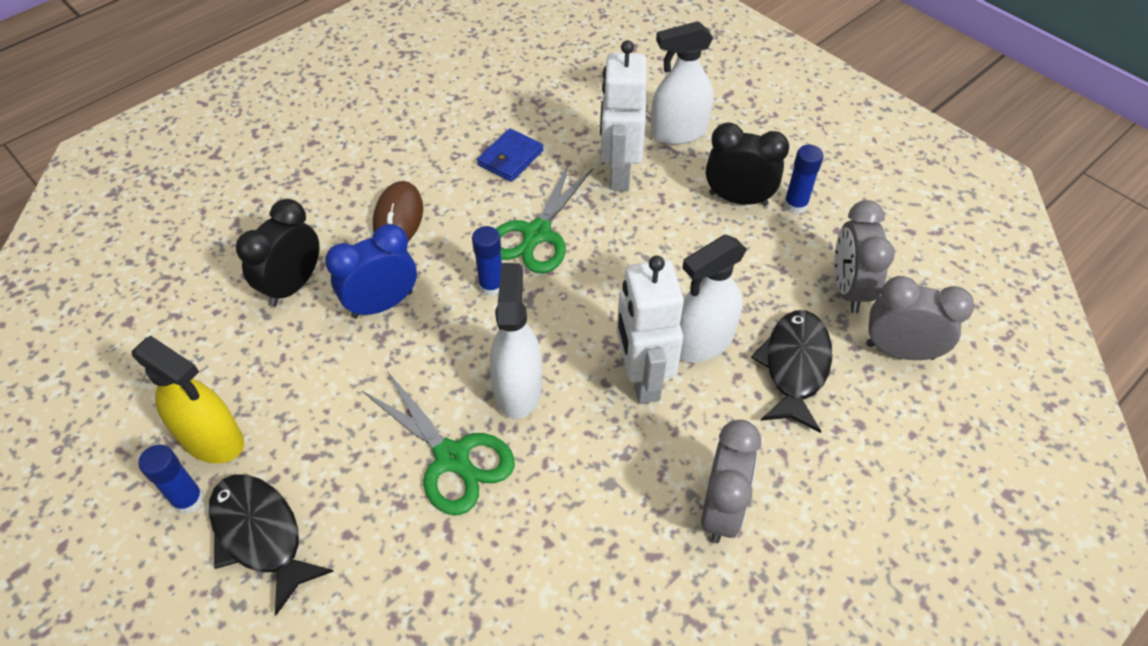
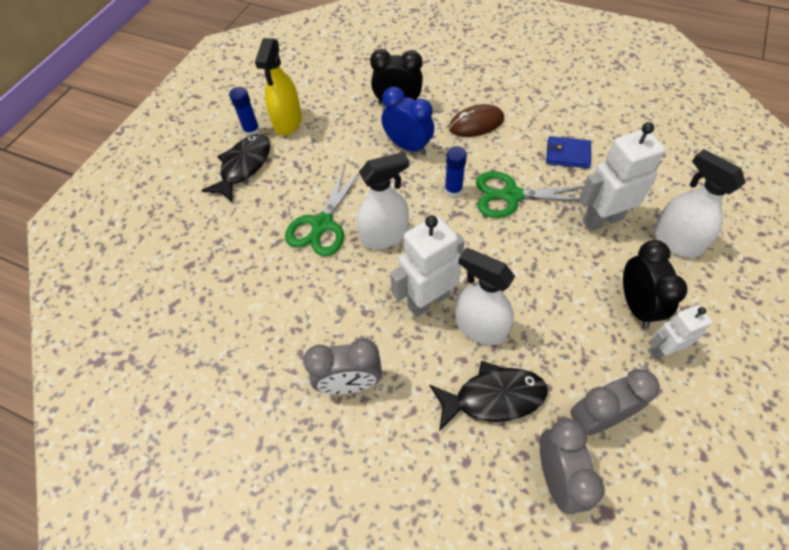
camera: 70 degrees right, 5 degrees up
blue glue stick [784,145,824,214] -> white robot [648,305,712,359]

